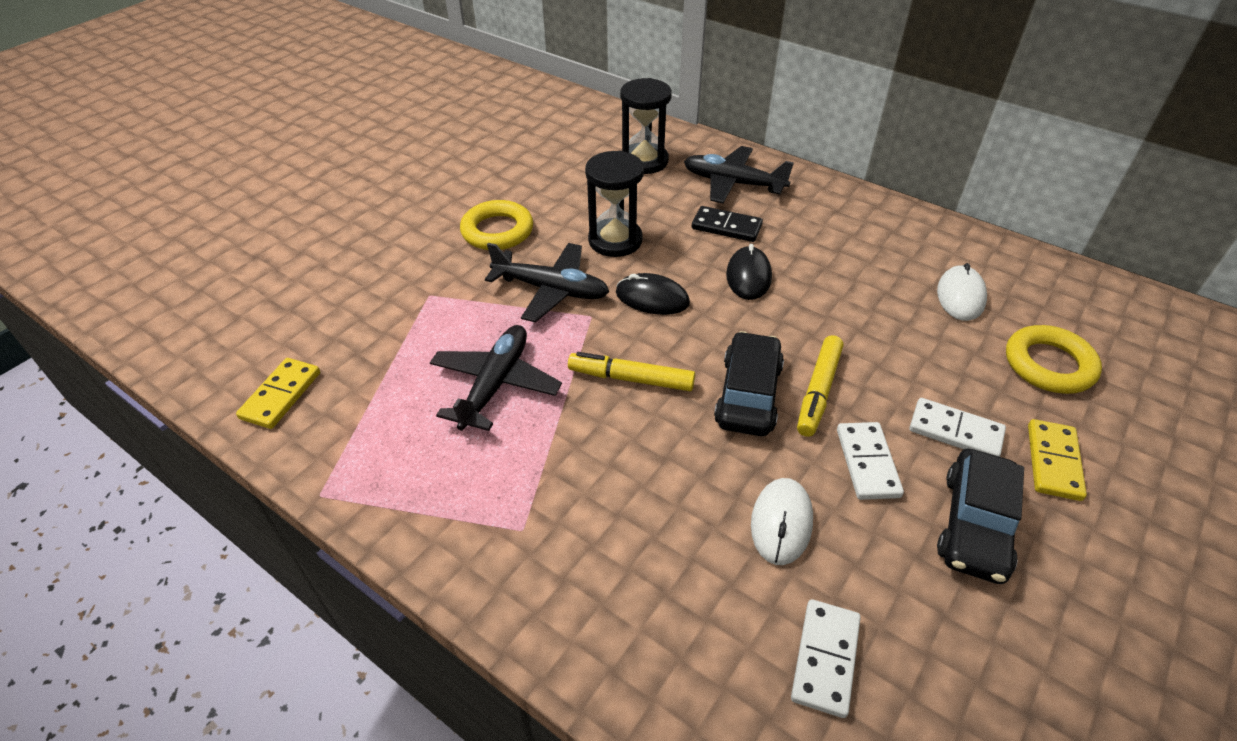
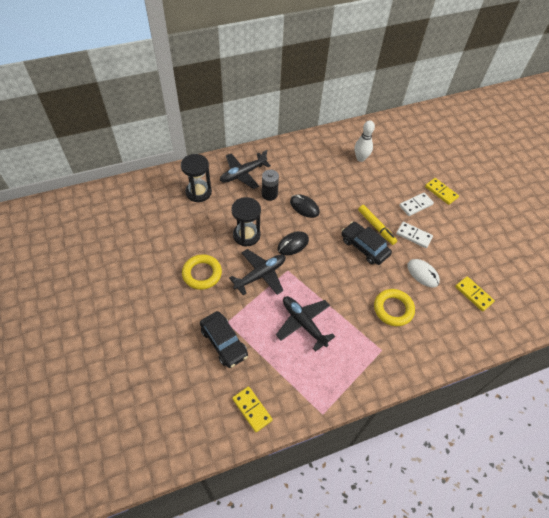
camera: 60 degrees left, 10 degrees up
yellow marker [568,352,695,391] -> none
black domino [692,206,763,242] -> black battery [262,170,279,201]
white domino [791,599,861,718] -> yellow domino [455,276,495,311]
white mouse [937,263,987,321] -> white bowling pin [354,120,375,162]
black car [937,449,1024,584] -> black car moved to [200,311,248,368]
yellow ring [1006,325,1102,394] -> yellow ring moved to [374,289,415,326]

